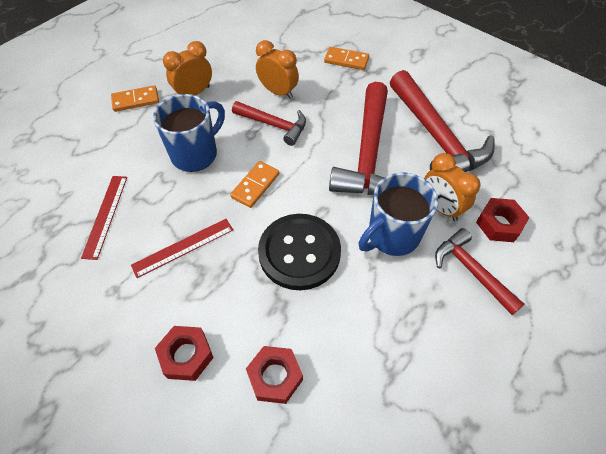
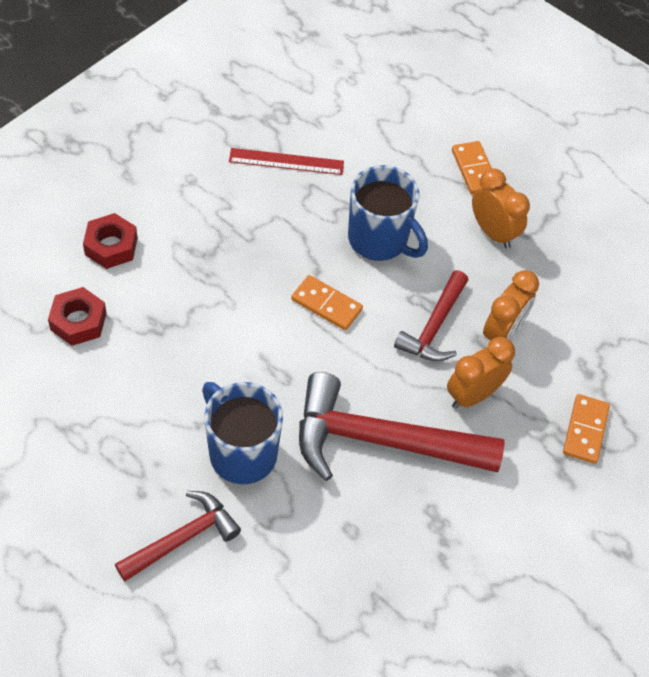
camera: 85 degrees right, 0 degrees up
red ruler [131,219,233,278] -> none
black button [258,214,341,290] -> none
red hammer [390,70,495,172] -> none
orange clock [424,153,480,221] -> orange clock moved to [447,337,515,409]
red nut [476,198,530,242] -> none

